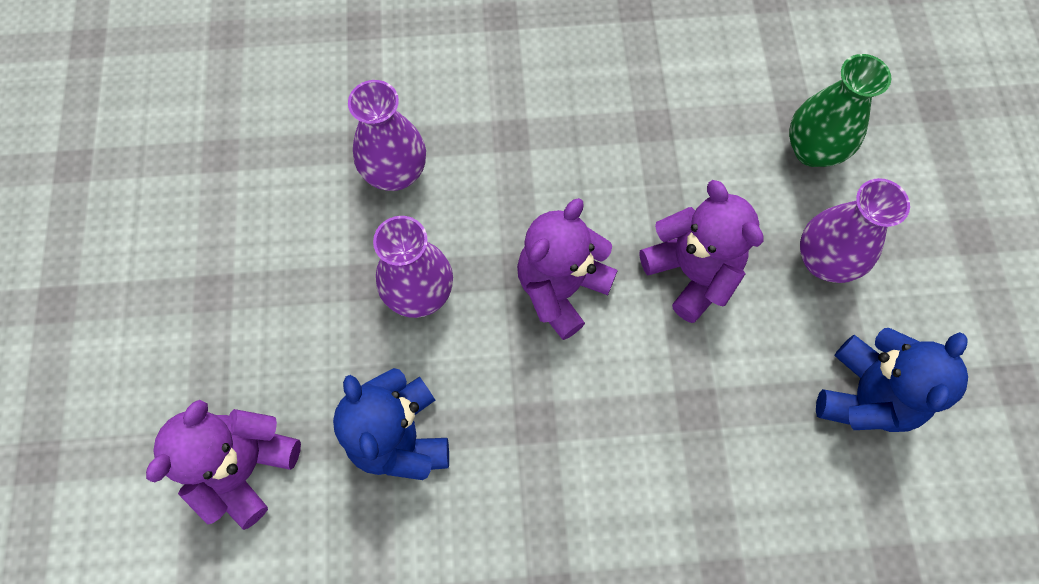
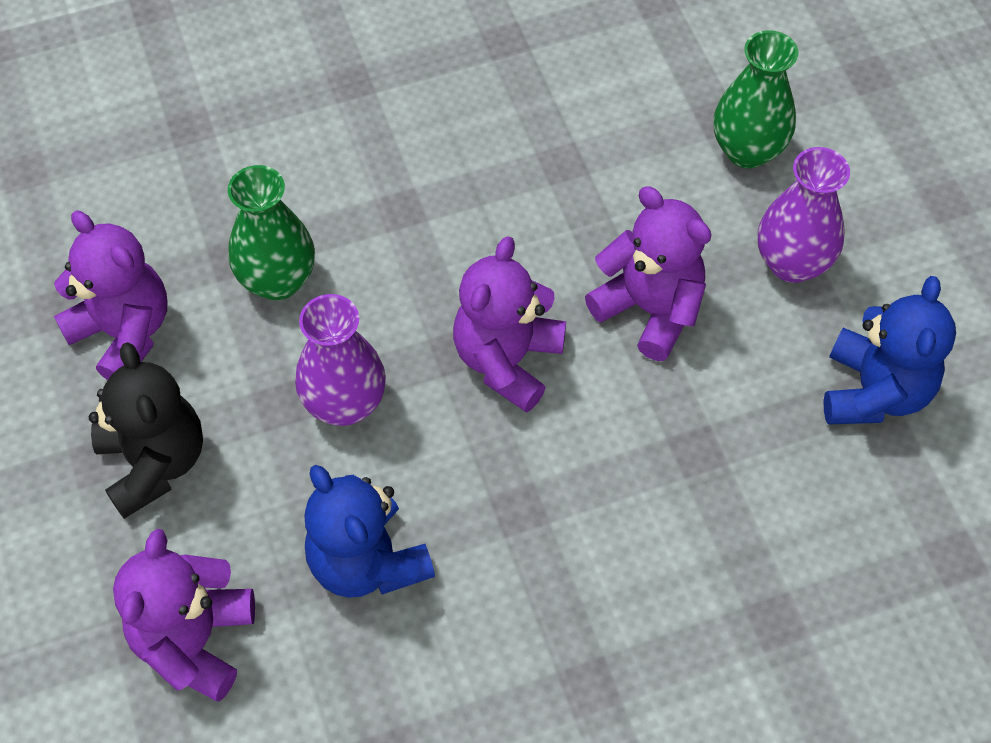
camera: 15 degrees left, 10 degrees down
purple vase [348,80,426,191] -> green vase [228,165,315,300]
none -> purple teddy bear [54,210,168,380]
none -> black teddy bear [89,342,203,519]

